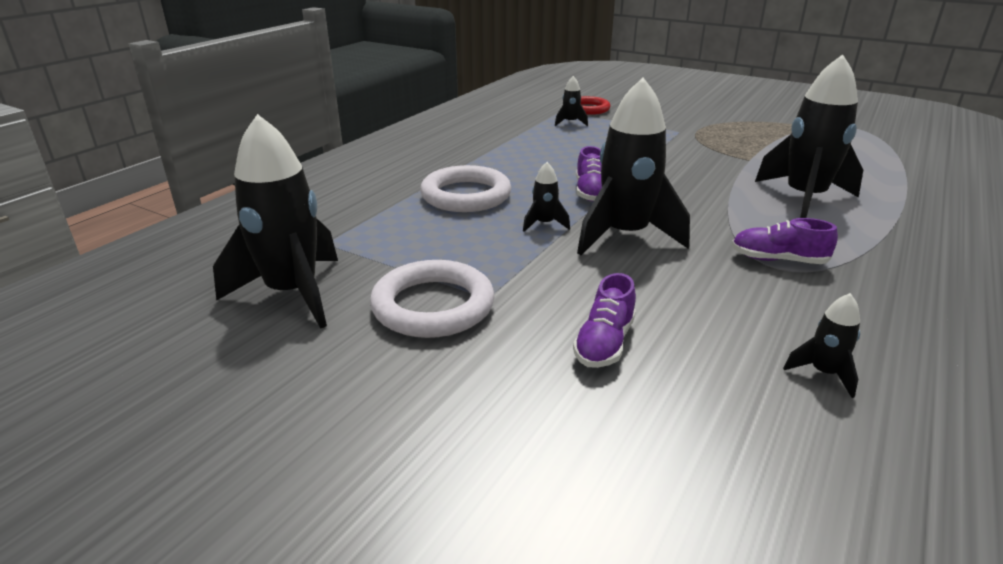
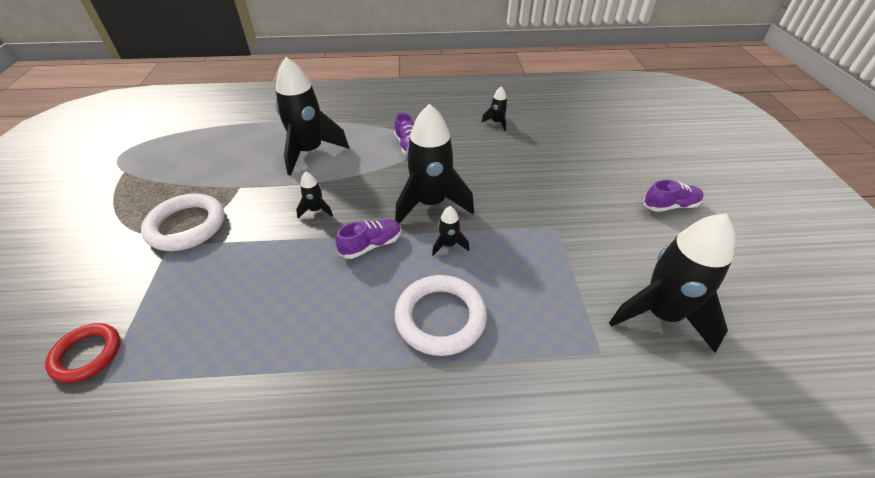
camera: 125 degrees left, 15 degrees up
white ring [370,260,494,338] -> white ring moved to [141,193,224,251]
black rocket [555,76,588,126] -> black rocket moved to [296,172,333,218]
purple shoe [573,273,636,368] -> purple shoe moved to [643,180,704,212]

